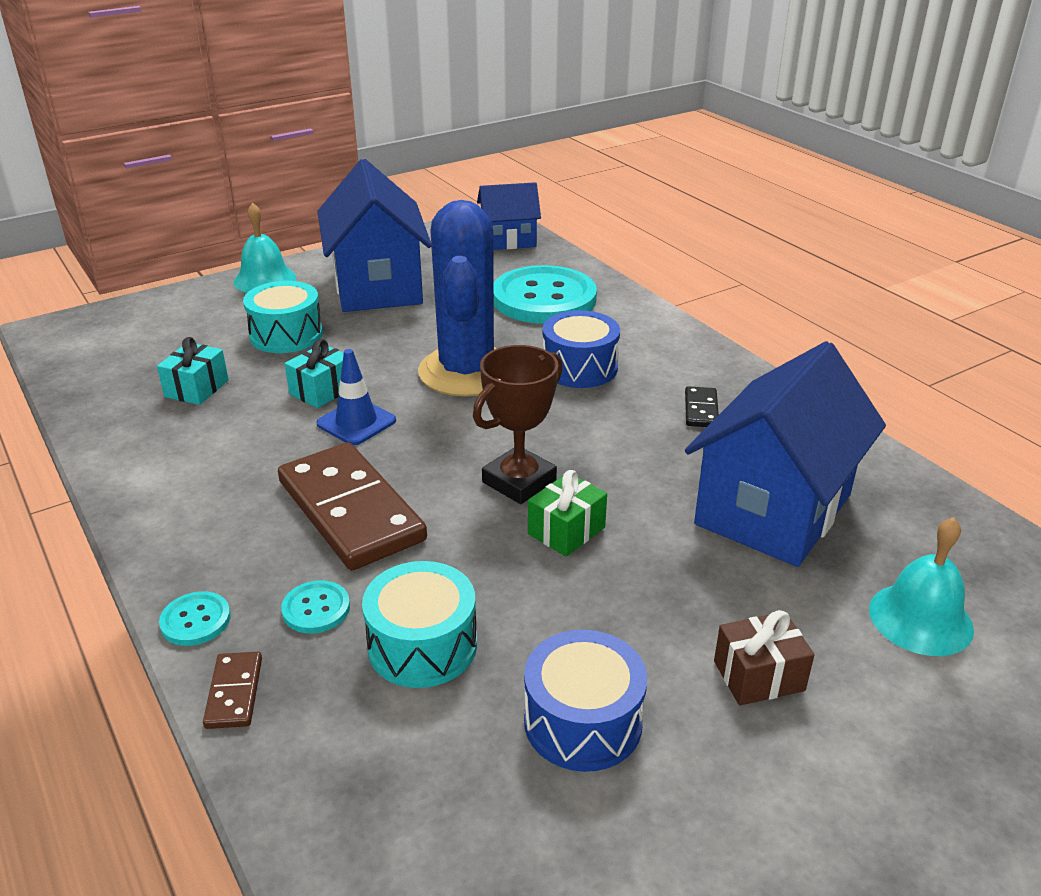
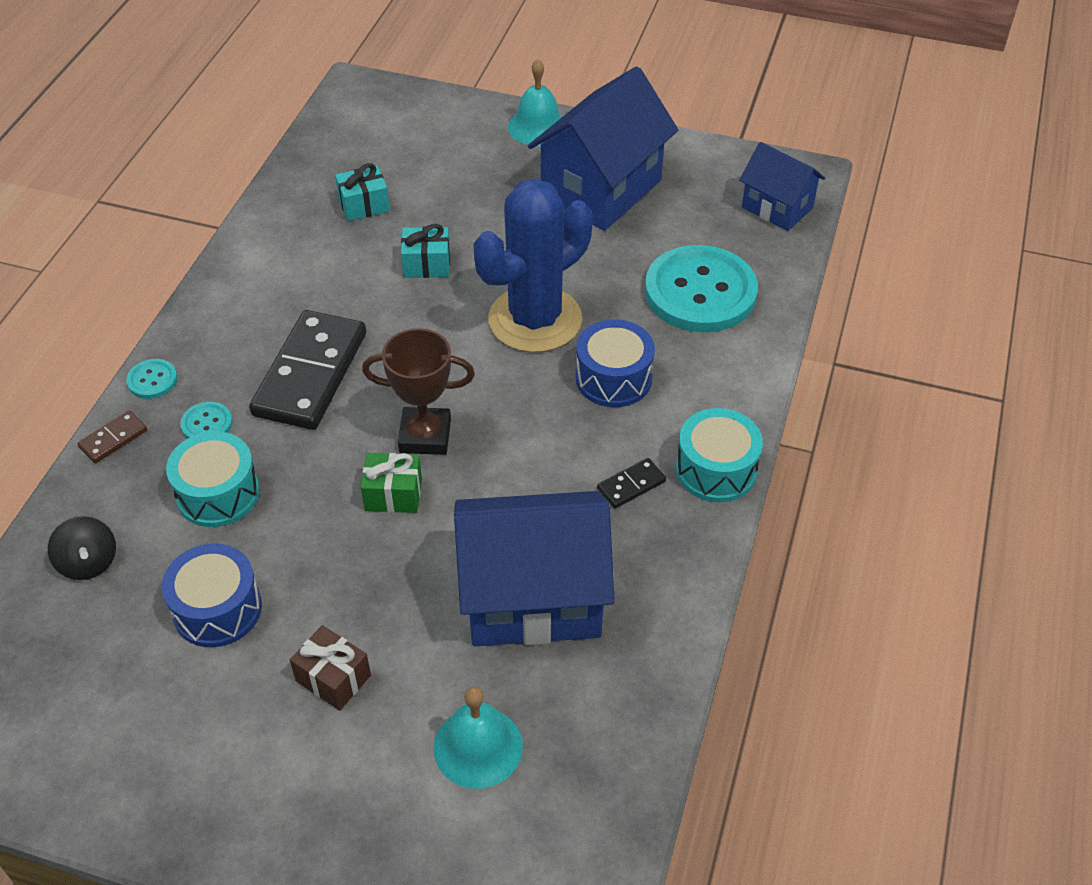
camera: 50 degrees right, 15 degrees up
turquoise drum [243,281,323,353] -> turquoise drum moved to [676,408,763,502]
brown domino [278,442,427,570] -> black domino [249,310,366,430]
blue traffic cone [316,349,396,445] -> none
none -> black spinning top [48,516,116,580]

